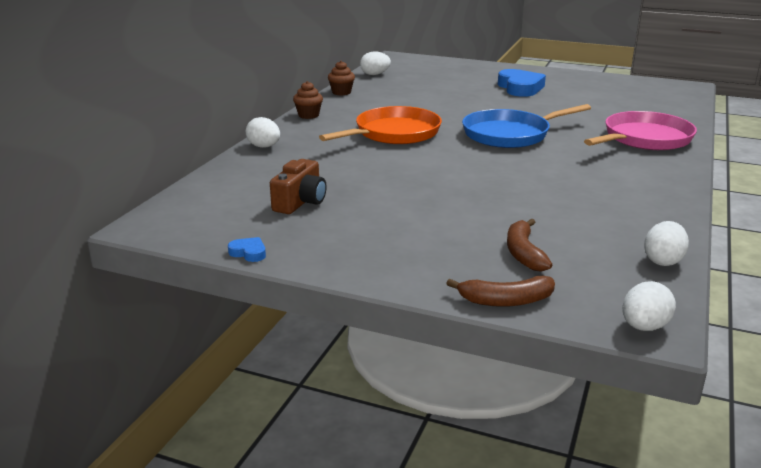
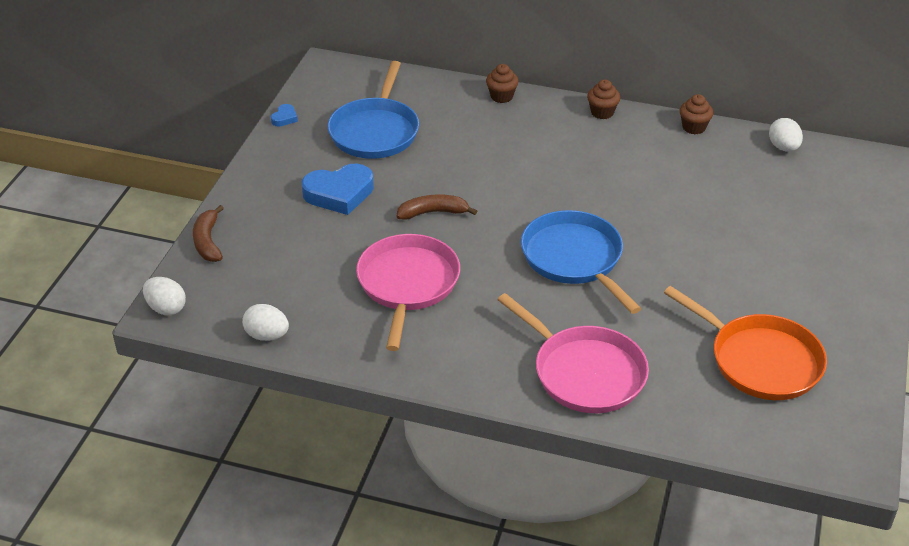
camera: 85 degrees right, 15 degrees up
white egg [246,117,280,148] -> brown cupcake [486,64,519,103]
brown camera [270,159,327,214] -> blue pan [328,61,419,159]
orange pan [319,106,442,144] -> orange pan moved to [664,286,827,400]
blue heart [498,69,546,97] -> blue heart moved to [302,164,374,215]
brown banana [507,218,552,272] -> brown banana moved to [397,194,477,220]
none -> pink pan [356,234,460,351]

